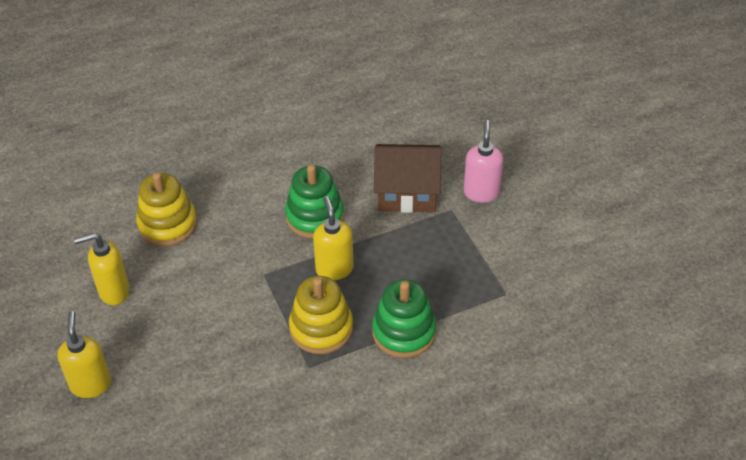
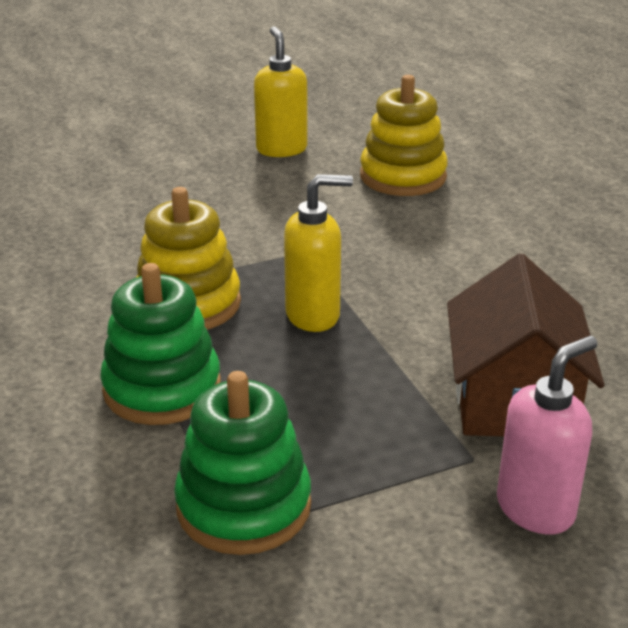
camera: 90 degrees right, 15 degrees down
yellow soap dispenser [57,311,111,398] -> none
green stacking toy [285,165,344,238] -> green stacking toy moved to [174,371,311,555]
pink soap dispenser [464,120,504,203] -> pink soap dispenser turned 45 degrees counterclockwise [497,336,598,535]

